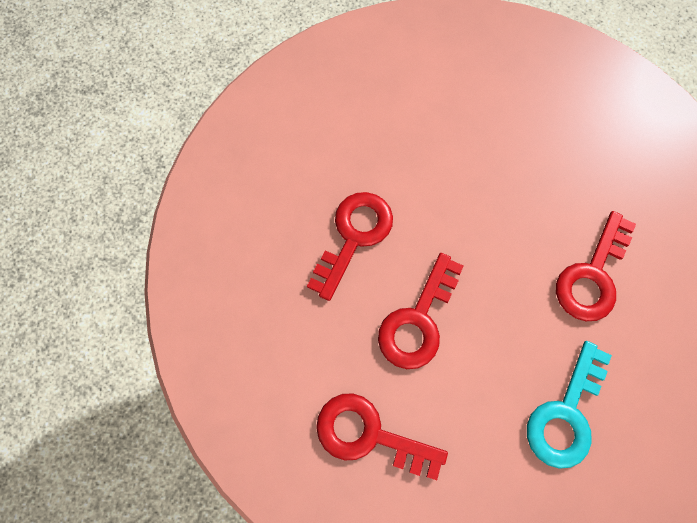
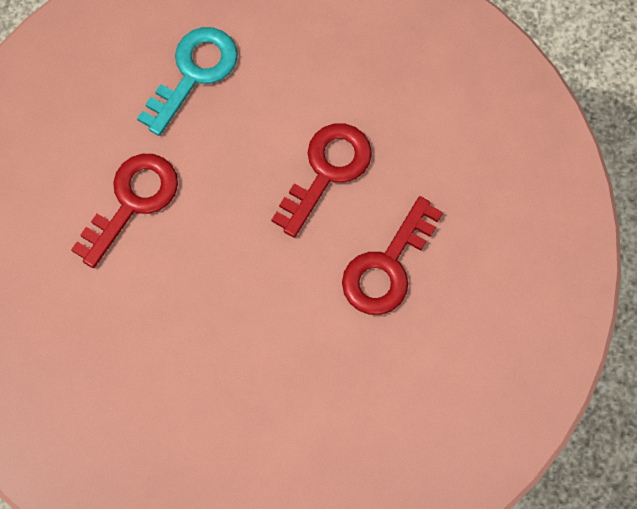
camera: 175 degrees left, 0 degrees up
red key [316,393,448,480] -> none

